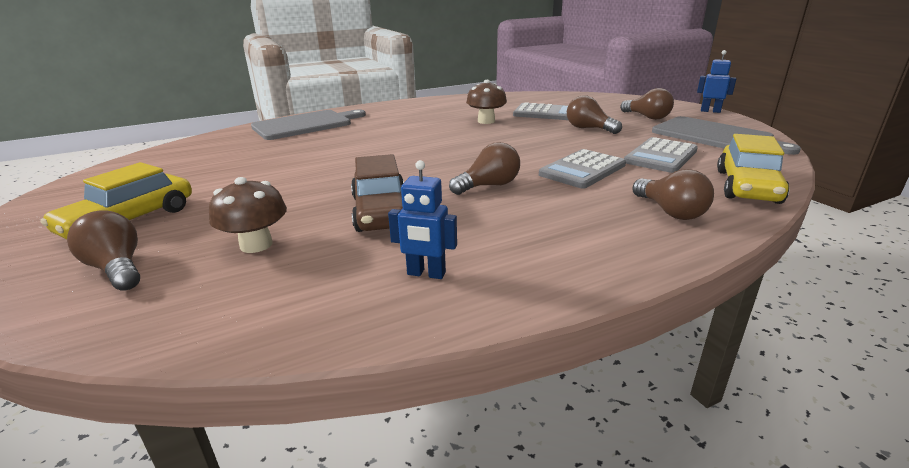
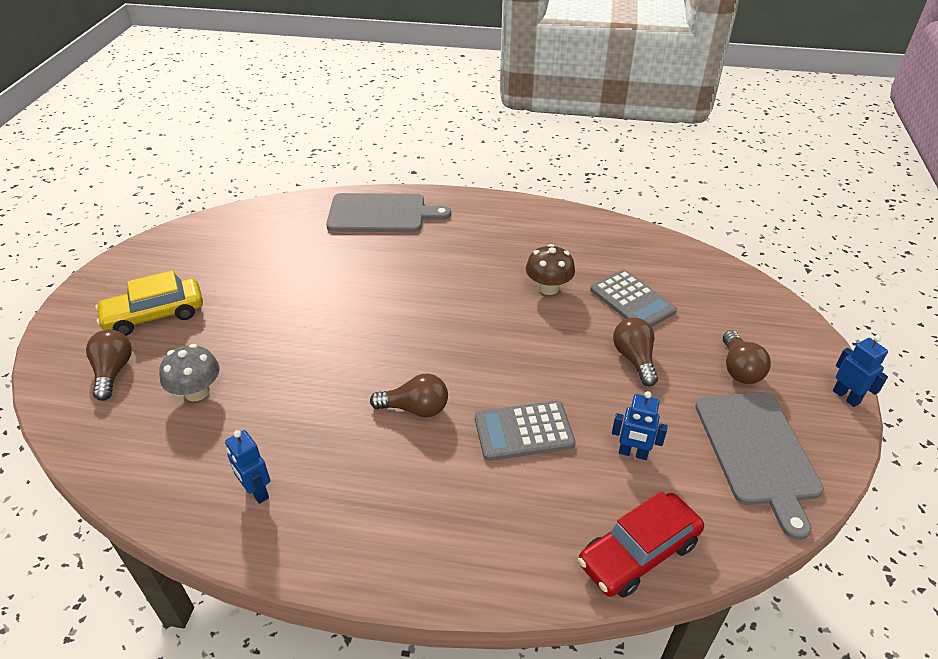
camera: 35 degrees right, 15 degrees up
brown mushroom [209,177,287,253] -> grey mushroom [159,344,220,401]
brown car [351,154,404,232] -> none
grey calculator [624,137,698,173] -> blue robot [612,391,668,460]
brown light bulb [632,169,714,220] -> none
yellow car [717,134,789,204] -> red car [578,491,704,598]

